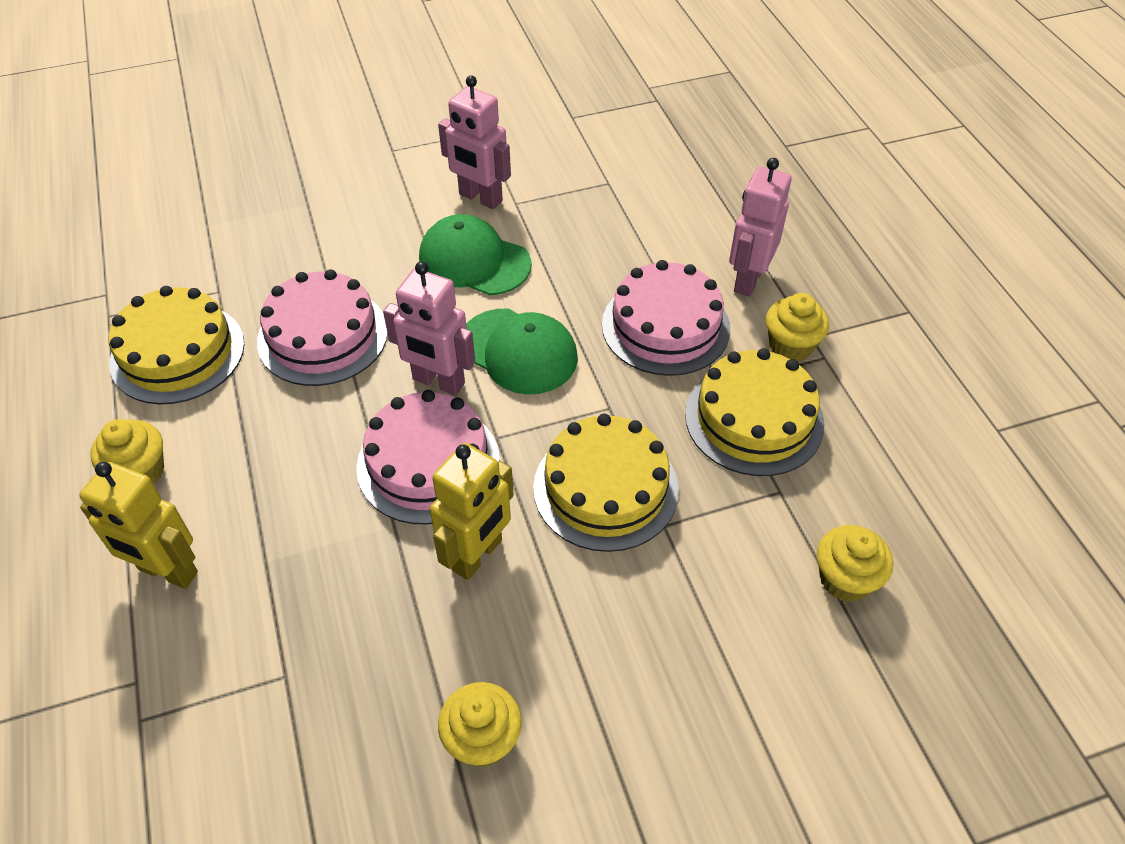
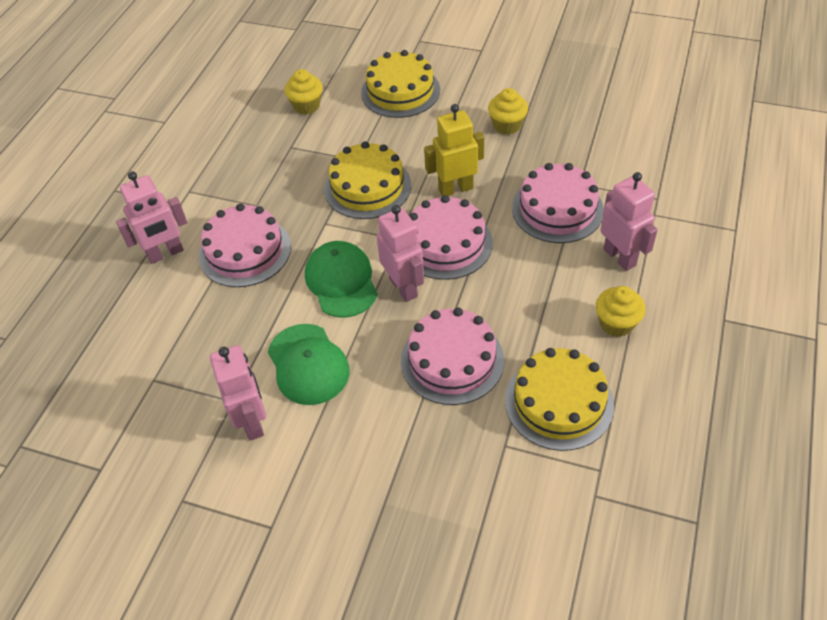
camera: 140 degrees left, 0 degrees up
yellow robot [79,462,198,589] -> pink robot [600,172,658,271]
yellow cake [685,348,824,476] -> yellow cake moved to [361,50,440,118]
yellow cupcake [766,293,829,361] -> none
none -> pink cake [512,163,604,243]

